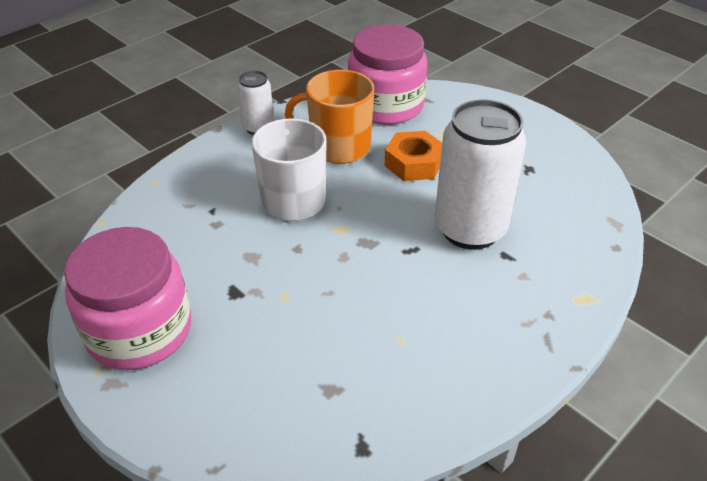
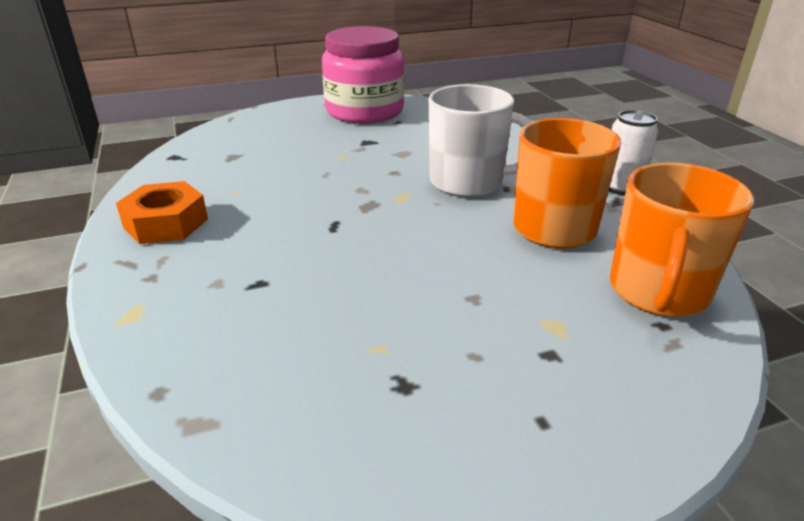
camera: 115 degrees right, 10 degrees down
pink jar [348,24,428,125] -> orange mug [610,163,754,317]
orange nut [385,131,442,181] -> orange nut moved to [116,181,208,244]
white can [435,99,526,250] -> none

